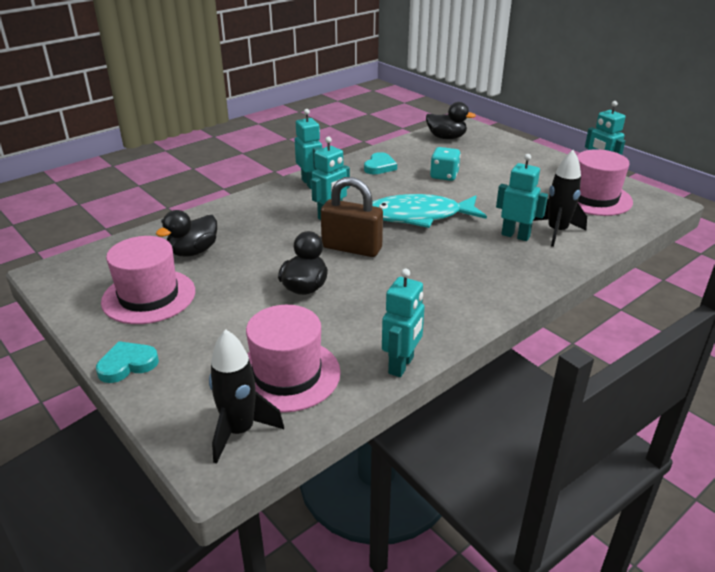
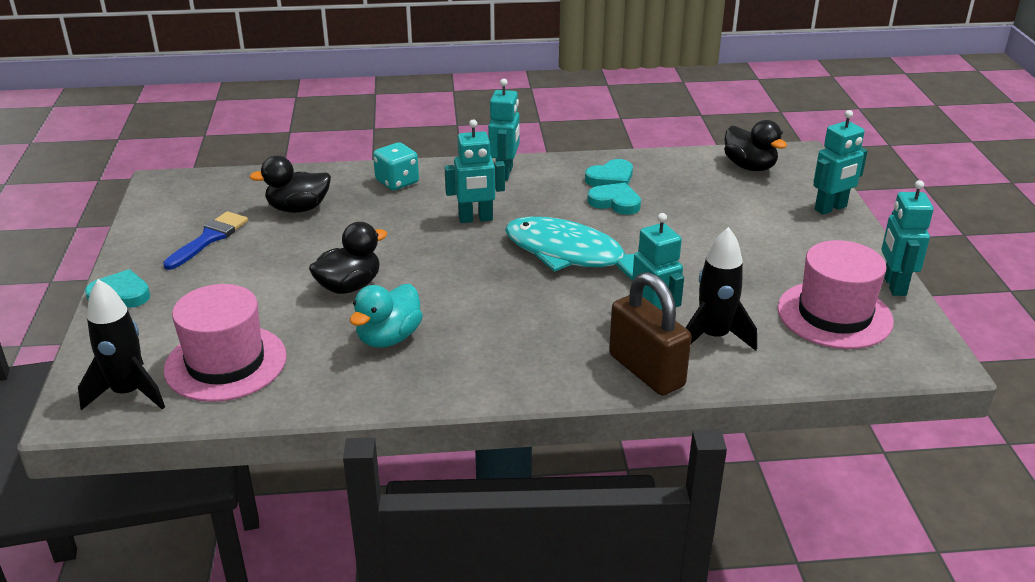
camera: 35 degrees right, 0 degrees up
pink hat [101,236,195,324] -> blue brush [163,211,248,270]
brown padlock [321,177,383,257] -> brown padlock moved to [609,272,692,396]
turquoise robot [382,268,425,377] -> turquoise robot moved to [813,110,868,215]
turquoise dice [430,147,461,181] -> turquoise dice moved to [373,142,419,190]
none -> turquoise duck [350,284,423,348]
none -> turquoise heart [587,183,641,215]

